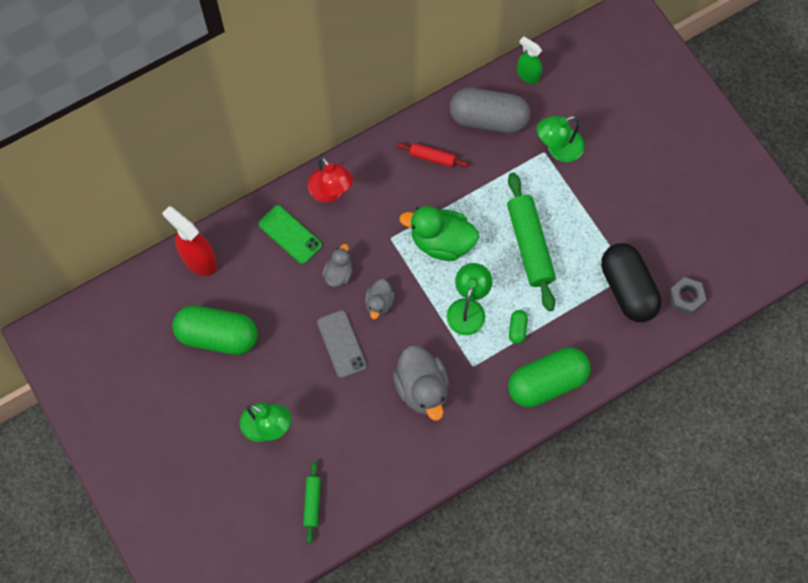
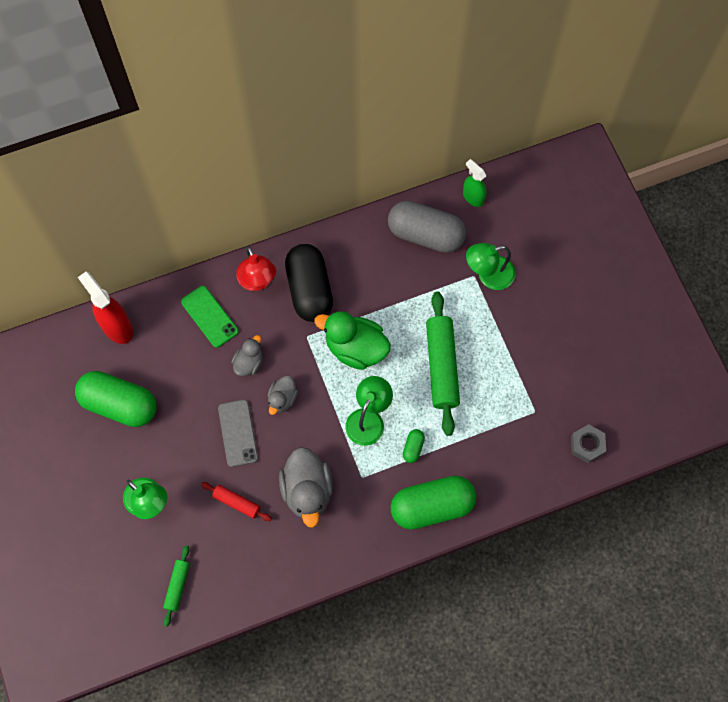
camera: 10 degrees right, 0 degrees up
red rolling pin [397,143,469,168] -> red rolling pin moved to [201,482,272,521]
black capsule [601,243,661,322] -> black capsule moved to [285,244,333,322]

